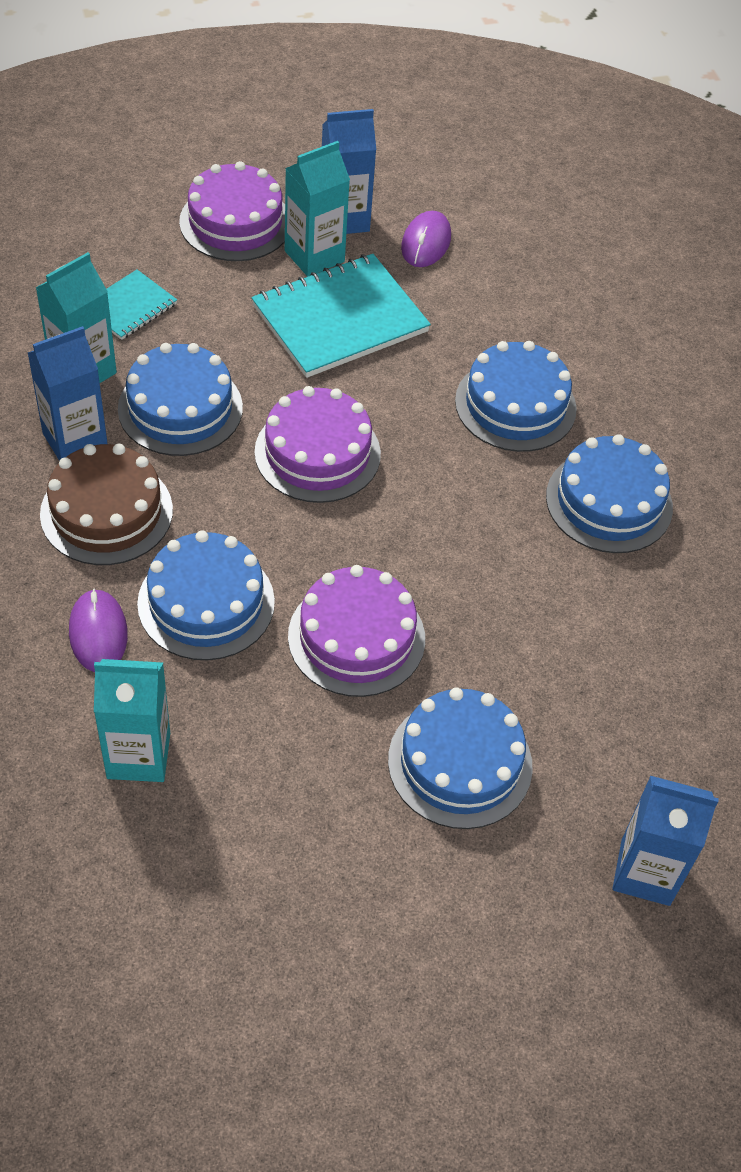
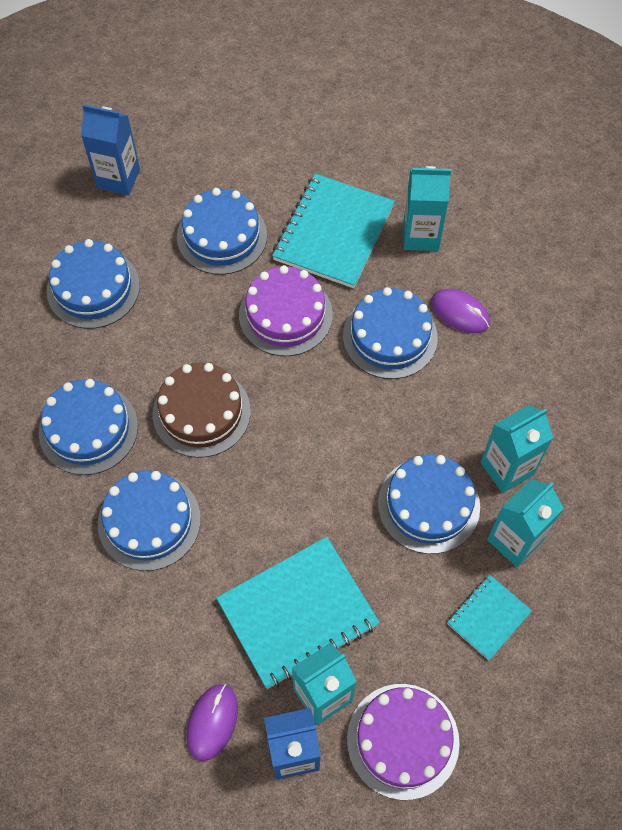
camera: 175 degrees left, 10 degrees up
blue carton [28,326,108,461] -> turquoise carton [481,405,553,493]
brown cake [40,444,173,565] -> brown cake moved to [153,363,251,458]
purple mouse [69,589,128,672] -> purple mouse turned 45 degrees counterclockwise [431,289,490,333]
purple cake [255,386,381,503] -> none
none -> blue cake [47,239,140,329]
none -> turquoise notebook [272,174,395,288]

